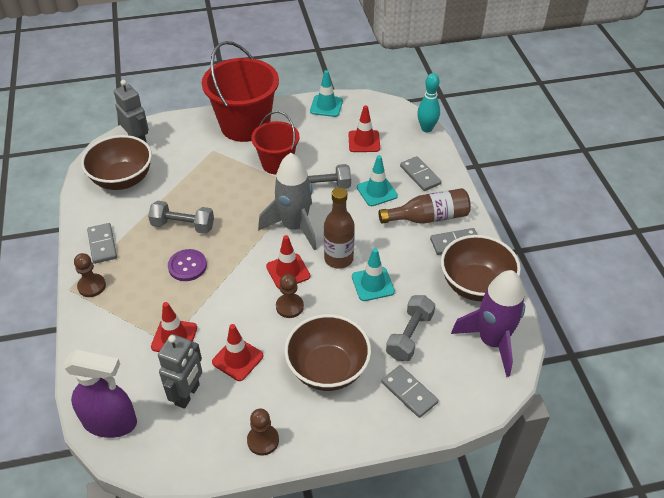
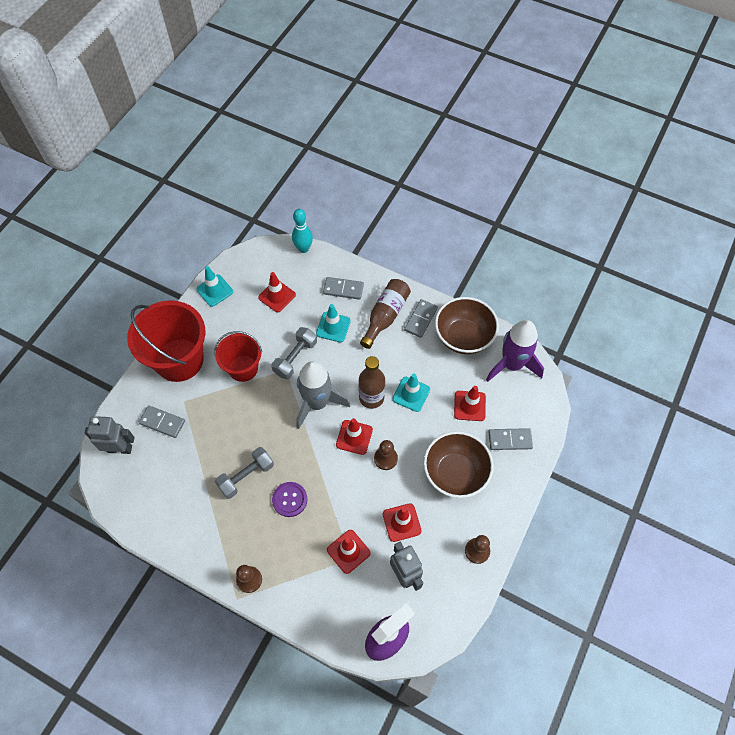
camera: 50 degrees left, 15 degrees up
brown bowl [81,135,152,190] -> none
grey domino [87,223,117,264] -> grey domino moved to [139,405,185,438]
grey dumbbell [386,295,435,361] -> red traffic cone [454,386,486,421]

